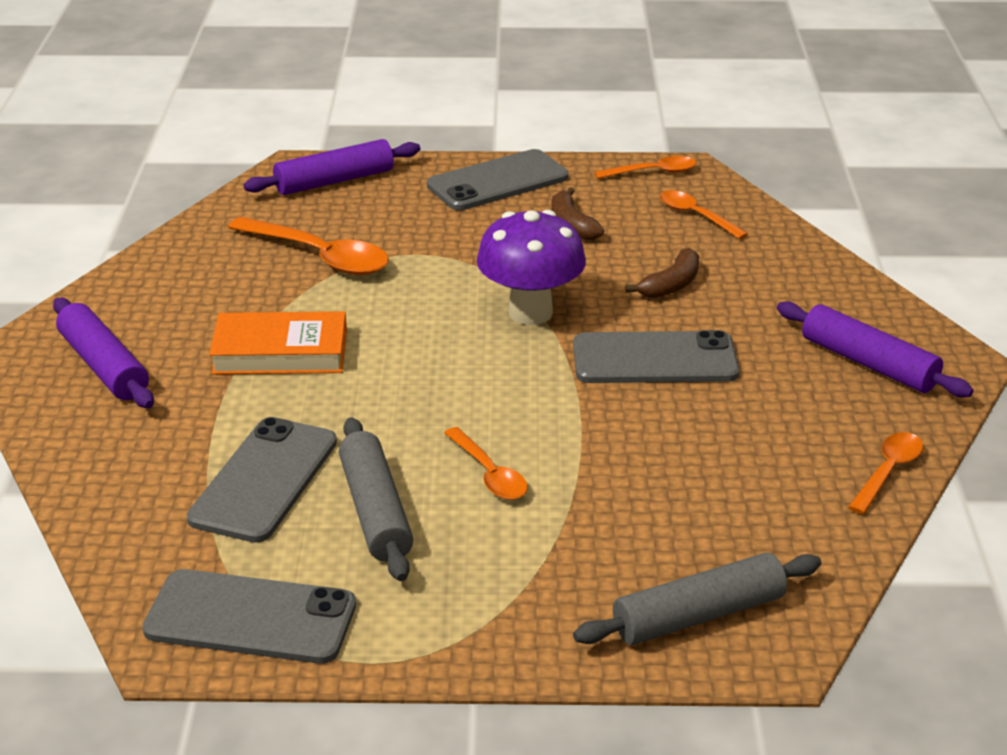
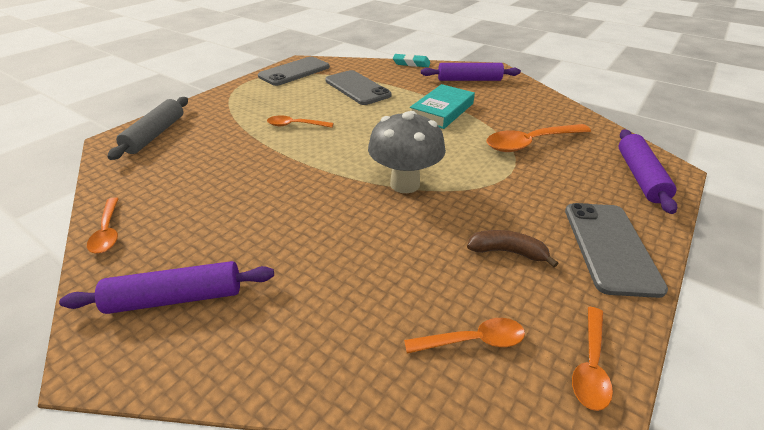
camera: 125 degrees right, 5 degrees up
orange book [209,311,347,375] -> turquoise book [410,84,475,129]
grey rolling pin [339,417,413,581] -> none
purple mushroom [477,210,586,325] -> grey mushroom [368,111,446,193]
grey phone [573,330,739,383] -> none
brown banana [625,248,699,298] -> none
none -> turquoise eraser [393,54,430,67]

